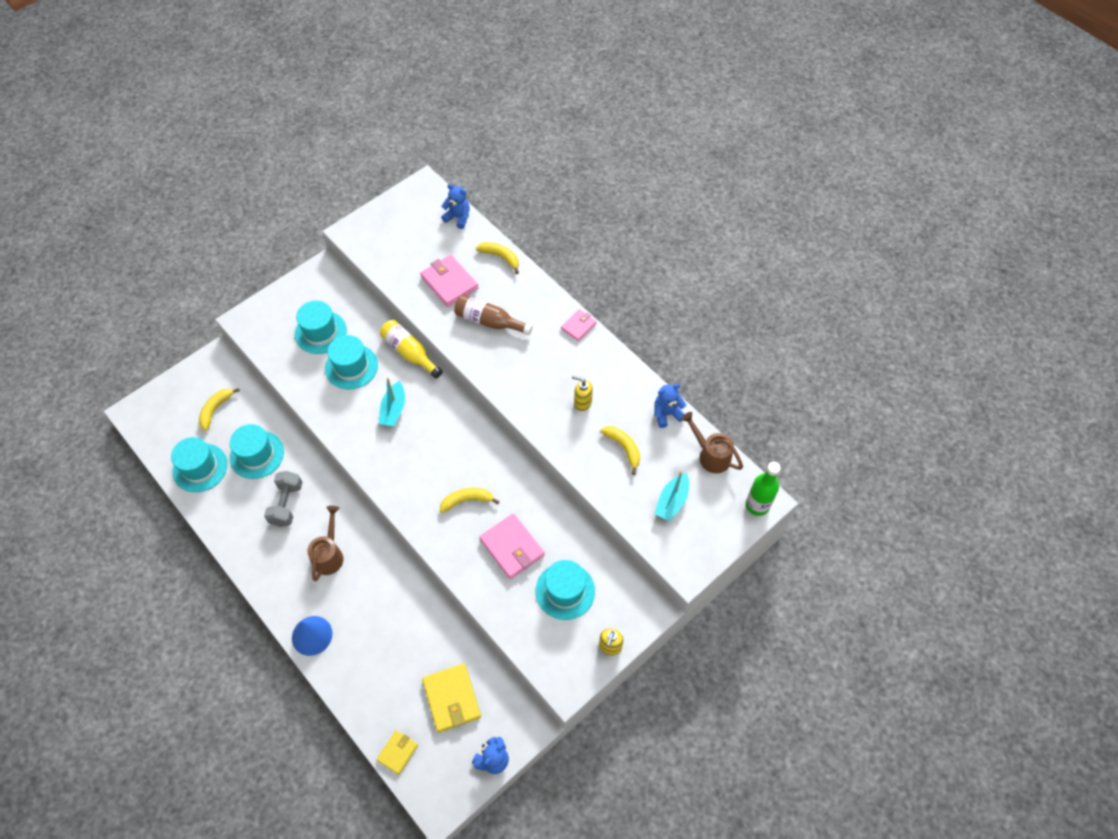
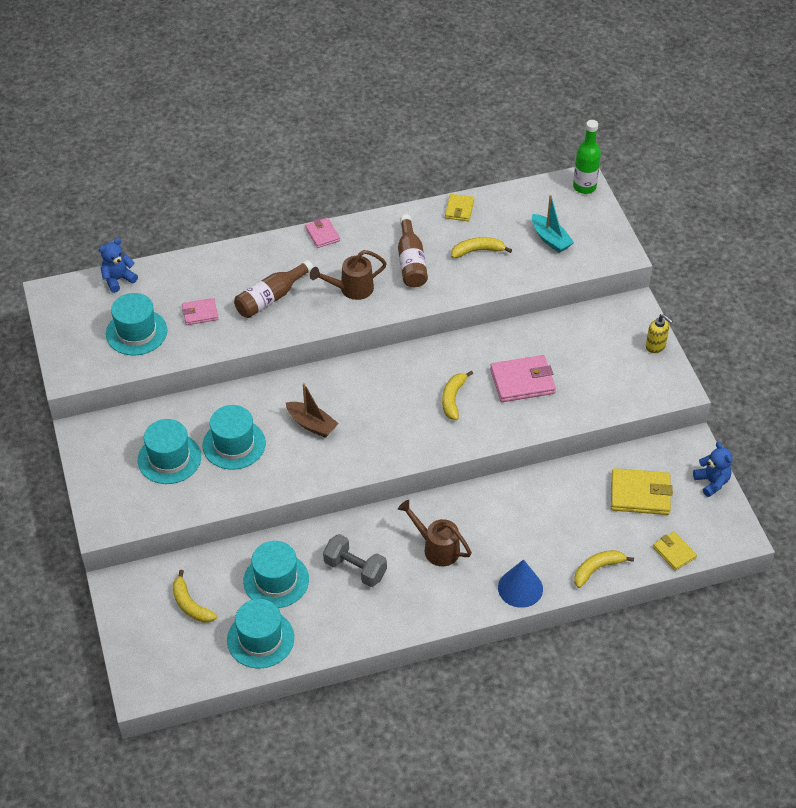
camera: 65 degrees left, 10 degrees down
turquoise boat [379,377,405,426] -> brown boat [286,383,339,438]
yellow bottle [380,320,442,379] -> none
pink wallet [420,255,479,307] -> pink wallet [182,298,218,325], size x0.59
yellow banana [476,242,519,274] -> yellow banana moved to [574,550,634,588]
turquoise hat [536,560,595,620] -> turquoise hat moved to [106,293,167,355]
yellow soap dispenser [572,375,593,411] -> brown bottle [398,214,428,287]
blue teddy bear [654,383,686,428] -> yellow wallet [445,194,474,221]
brown watering can [681,412,743,473] -> brown watering can moved to [310,250,387,300]

